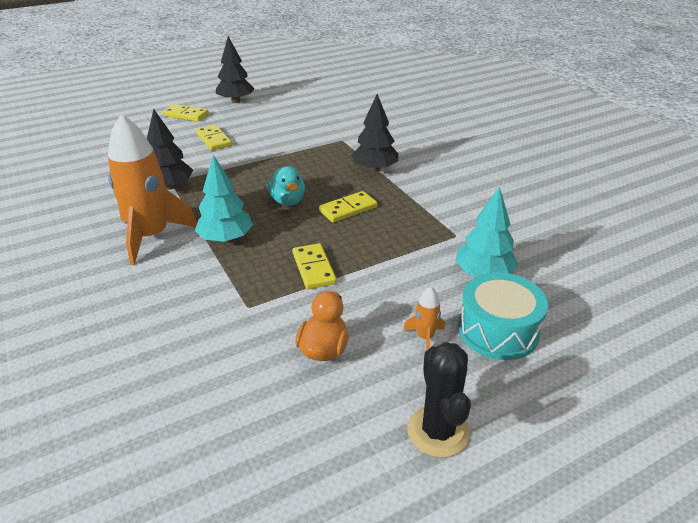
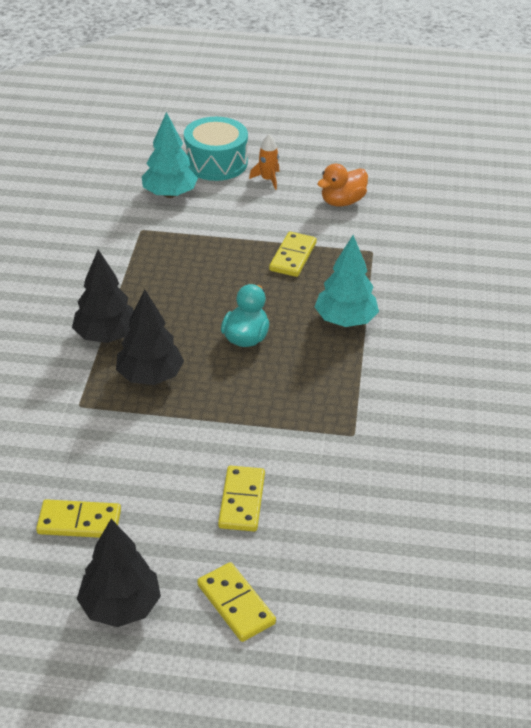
camera: 145 degrees left, 5 degrees up
orange rocket [108,114,197,265] -> none
black tree [147,109,193,190] -> black tree moved to [116,289,184,385]
yellow domino [319,191,377,223] -> yellow domino moved to [36,499,121,538]
black cactus [407,342,471,458] -> none

